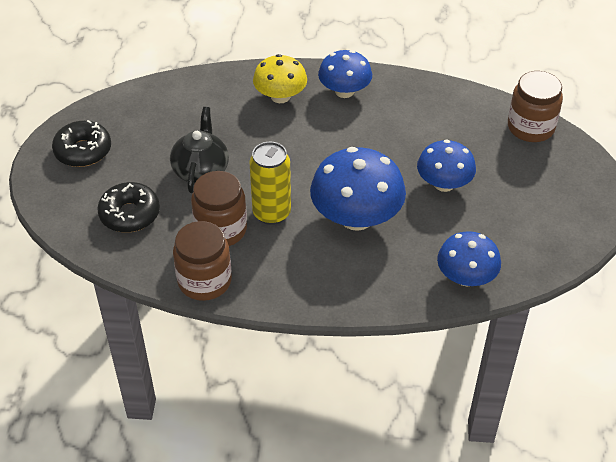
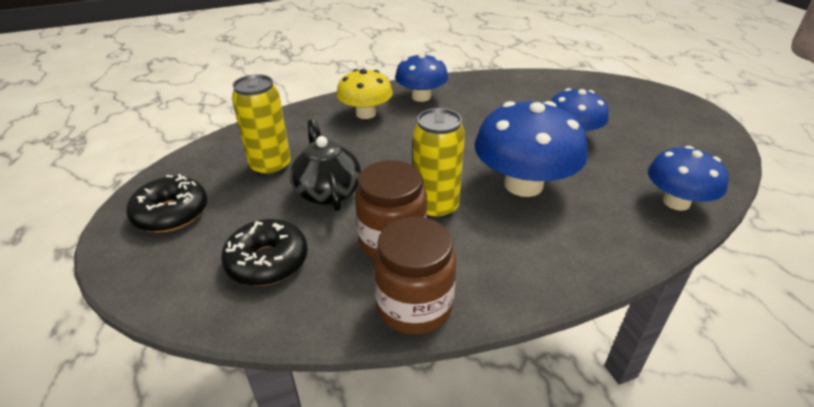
camera: 25 degrees left, 10 degrees down
brown jar [508,71,563,142] -> none
none -> yellow can [232,74,291,177]

